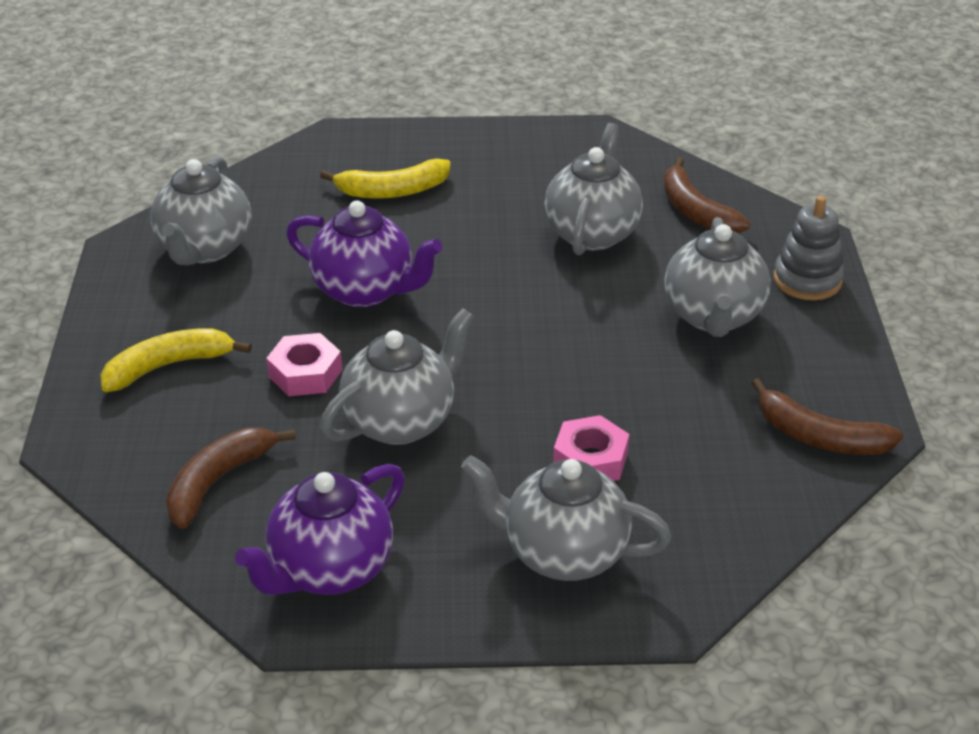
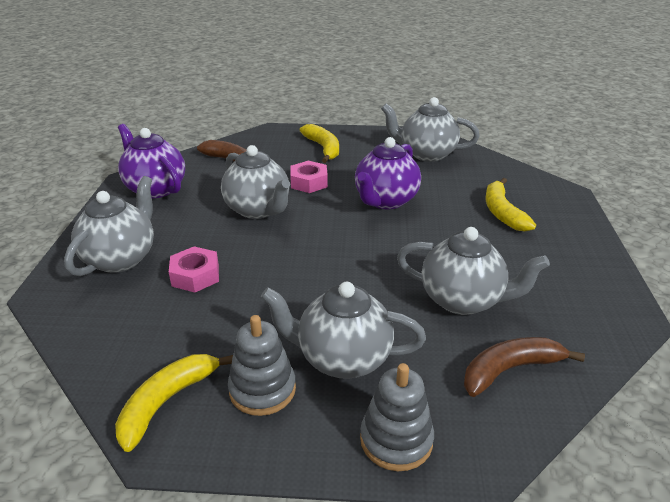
camera: 95 degrees right, 5 degrees down
brown banana [751,378,903,455] -> yellow banana [115,354,233,452]
none -> grey stacking toy [228,315,296,416]

